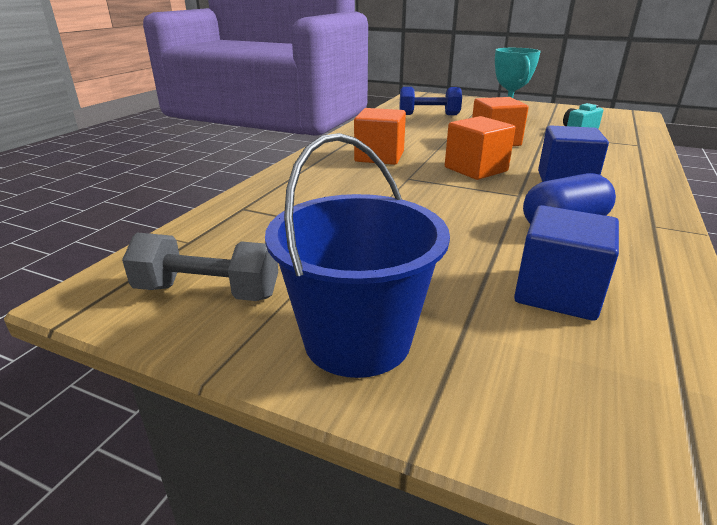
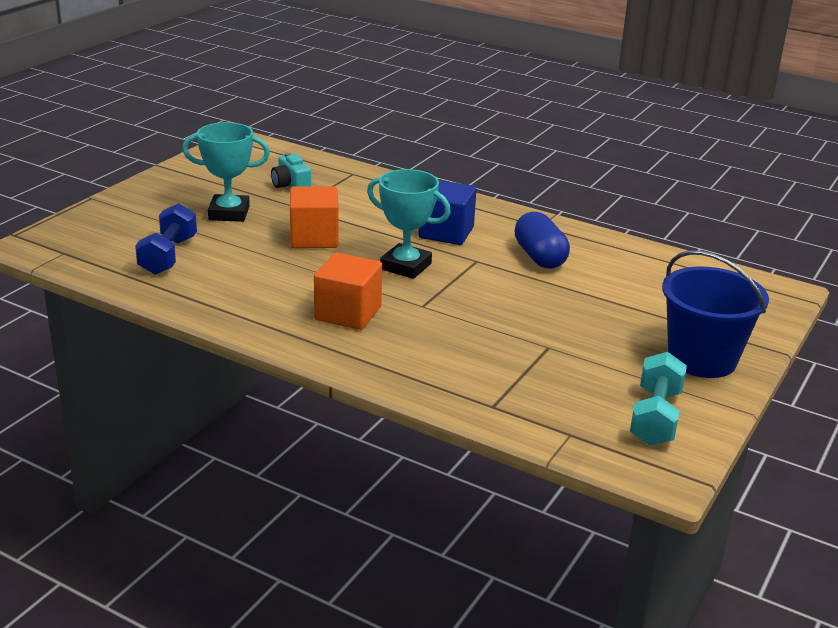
camera: 85 degrees left, 0 degrees up
grey dumbbell [122,233,278,301] -> turquoise dumbbell [630,352,687,446]
orange cube [445,116,515,180] -> turquoise trophy [367,169,451,279]
blue cube [514,205,619,321] -> none

